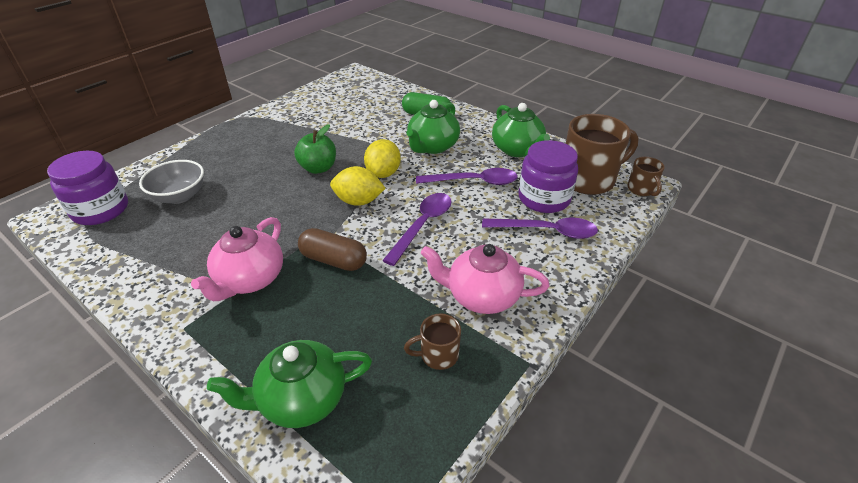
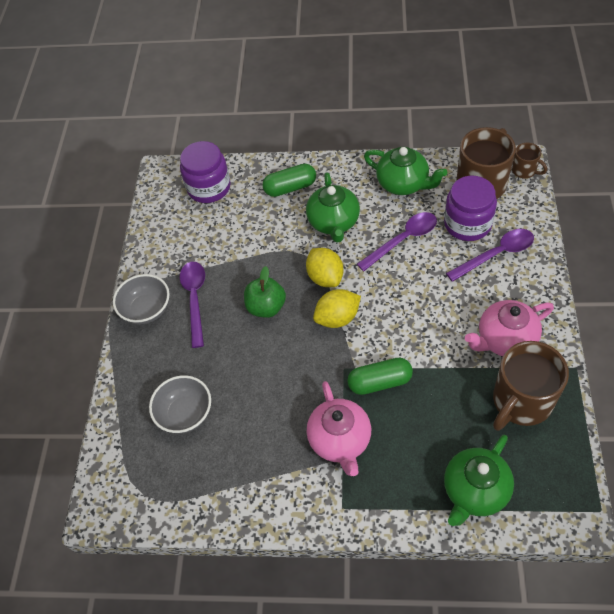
camera: 30 degrees left, 15 degrees up
purple jar [47,151,128,225] -> purple jar moved to [180,141,231,203]
brown capsule [298,228,367,271] -> green capsule [347,358,413,395]
purple spoon [382,193,452,266] -> purple spoon moved to [180,262,205,348]
brown mug [404,313,461,370] -> brown mug [493,341,569,431], size x2.04
none -> grey bowl [113,274,170,324]

